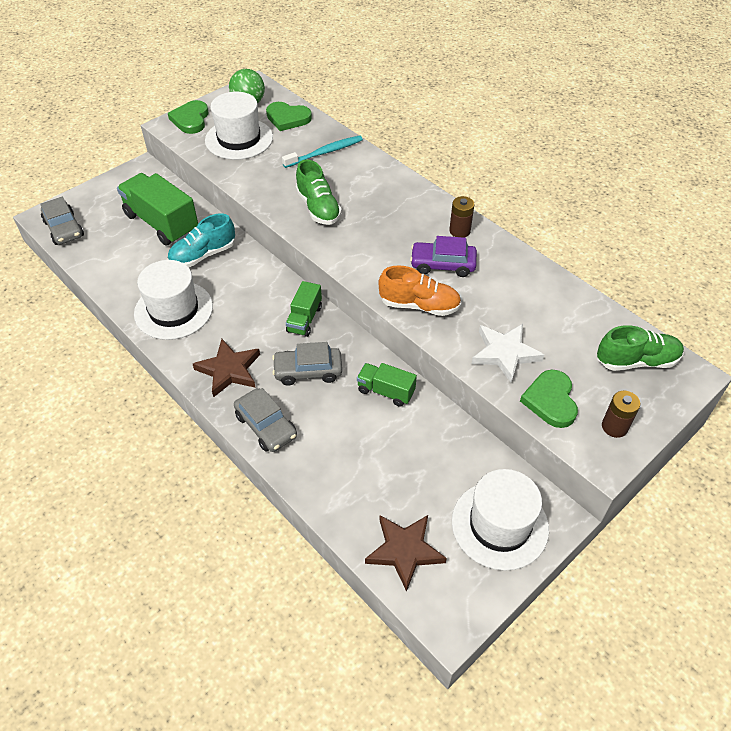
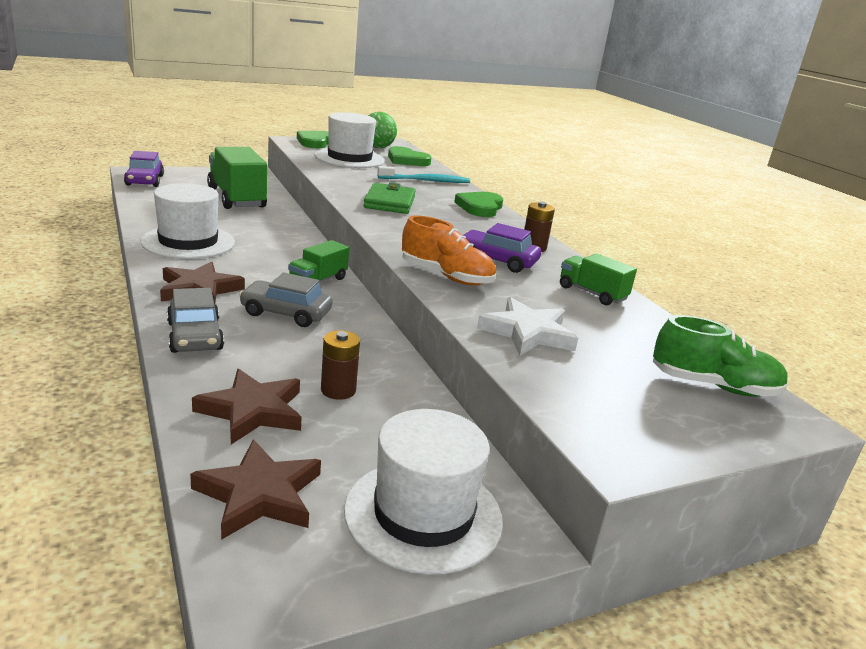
camera: 15 degrees right, 25 degrees down
grey car [40,197,84,245] -> purple car [124,151,164,187]
turquoise shoe [168,213,235,267] -> none
green shoe [296,159,342,225] -> green wallet [363,182,416,214]
green truck [357,363,417,407] -> green truck moved to [560,253,637,305]
green heart [520,370,578,428] -> green heart moved to [454,192,503,217]
brown battery [602,391,640,438] -> brown battery moved to [321,330,360,400]
none -> brown star [192,369,302,445]

